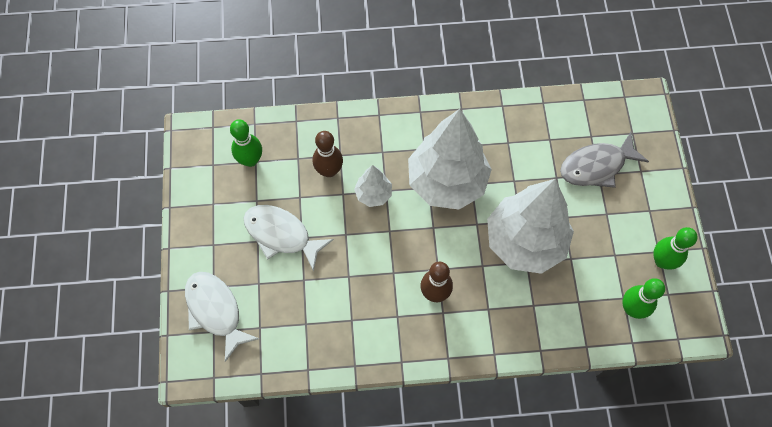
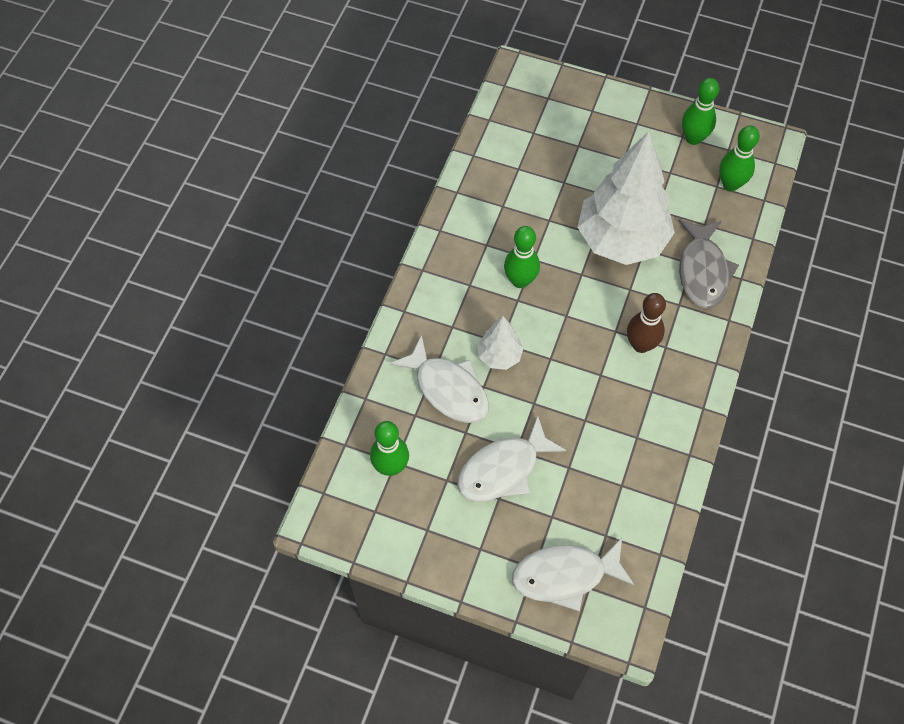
camera: 65 degrees left, 5 degrees down
brown bowling pin [313,131,343,177] -> white fish [389,335,489,423]
white tree [408,109,492,210] -> green bowling pin [504,226,540,288]
grey fish [560,132,649,188] -> grey fish moved to [679,219,739,309]

